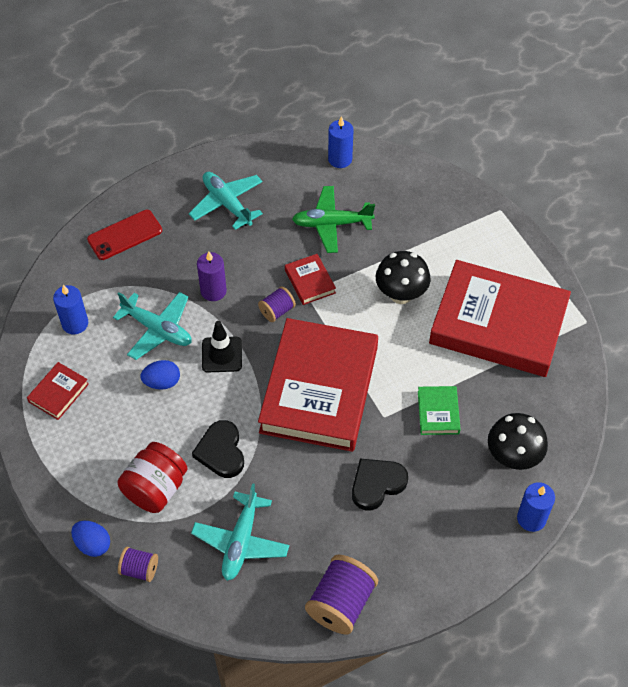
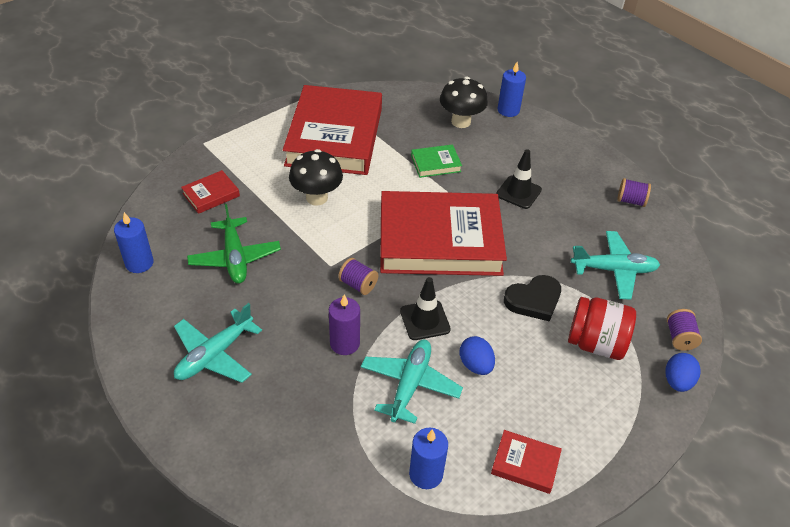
camera: 105 degrees left, 10 degrees down
red phone [87,210,162,260] -> none
red book [285,254,336,305] -> red book moved to [181,170,240,214]
purple spool [305,555,378,635] -> purple spool [617,178,651,207], size x0.56
black heart [352,459,408,510] -> black traffic cone [496,149,542,209]

